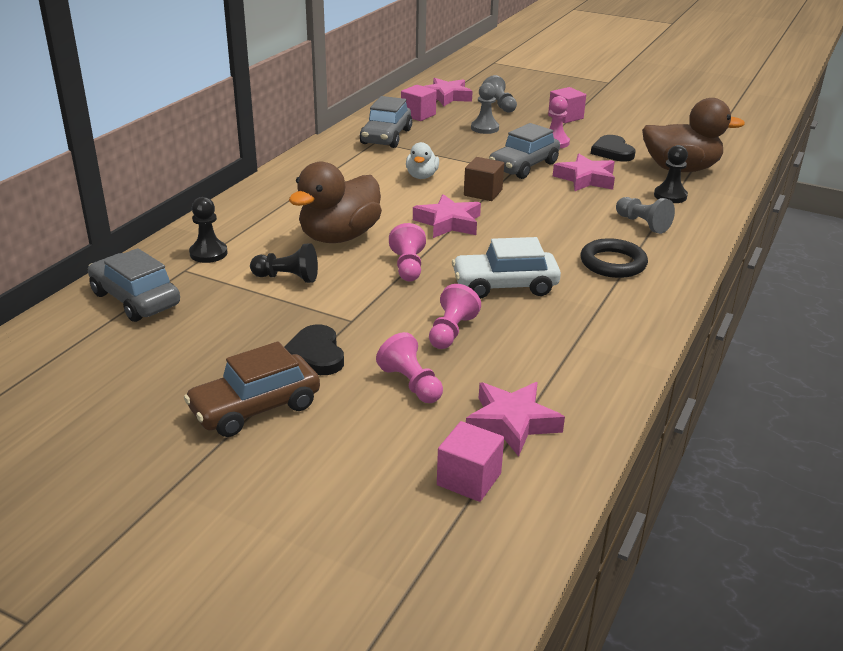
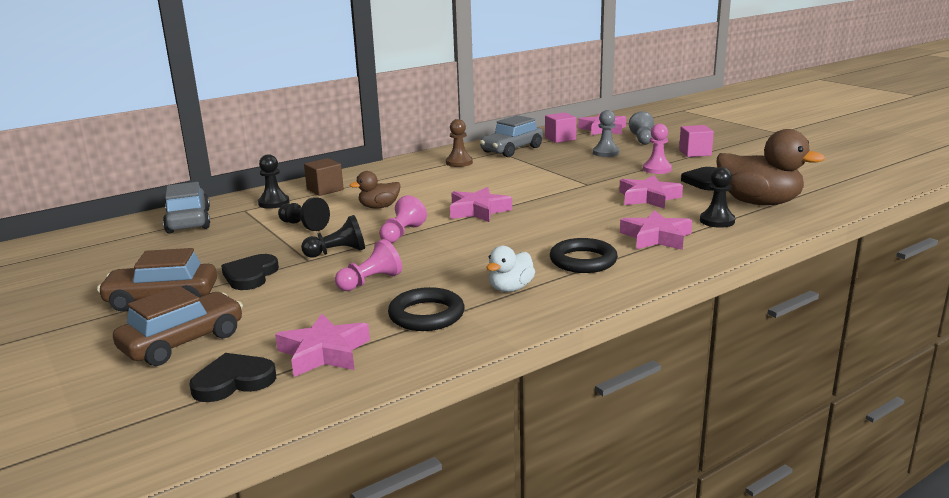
camera: 30 degrees right, 10 degrees down
brown duck [289,162,382,243] -> brown duck [349,171,400,208], size x0.52
pink pawn [376,332,443,403] -> none
white duck [406,142,439,179] -> white duck moved to [487,246,535,292]
pink cube [437,421,504,502] -> black heart [189,353,276,402]
white car [452,237,561,299] -> none
brown cube [464,157,504,201] -> brown cube moved to [304,158,344,196]
grey car [489,123,560,179] -> none
grey pawn [616,197,675,234] -> pink star [620,210,692,250]
none -> brown car [113,286,243,366]
none -> black pawn [301,215,365,258]
none -> black ring [388,287,465,331]
none -> brown pawn [446,119,473,167]

